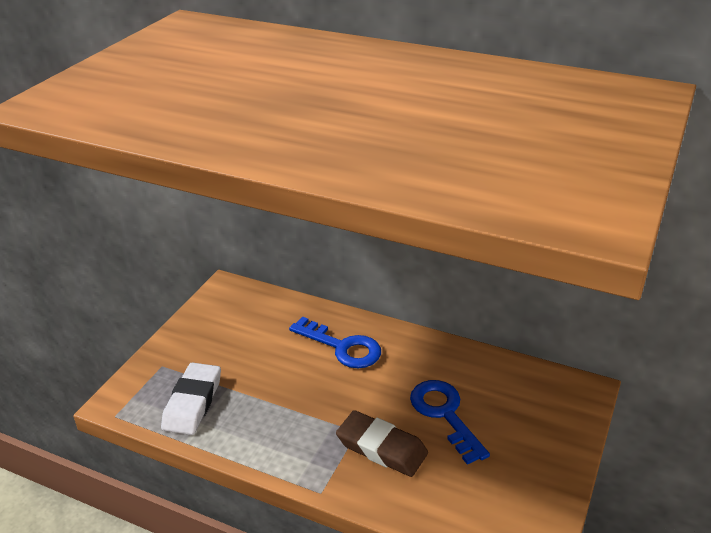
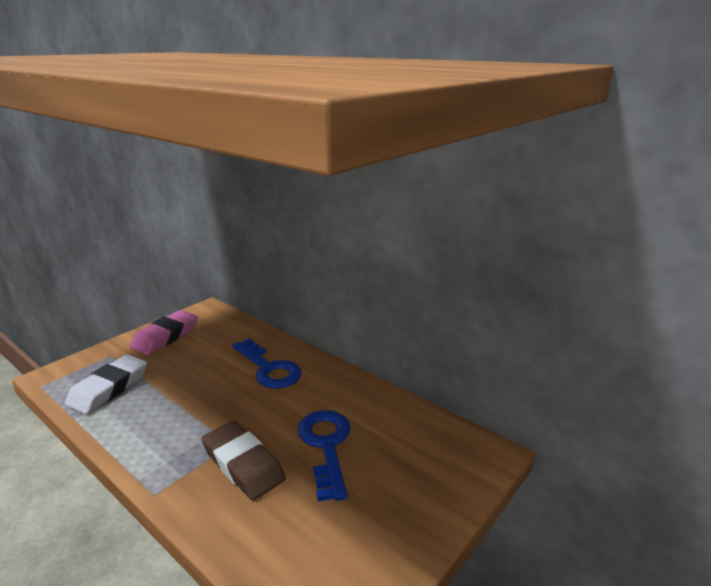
camera: 15 degrees right, 10 degrees down
none -> pink eraser [130,310,198,355]

